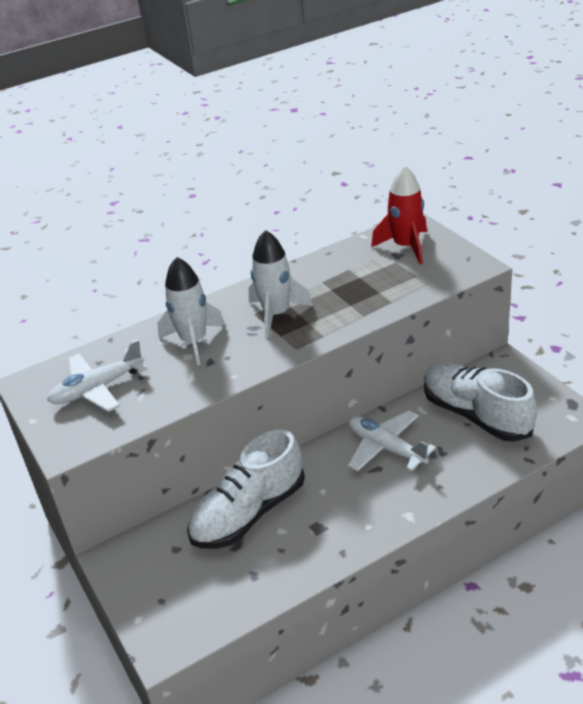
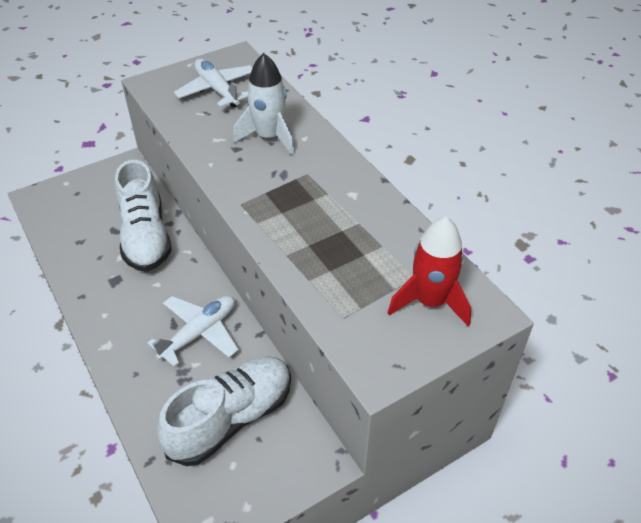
camera: 85 degrees right, 10 degrees up
white shoe [187,430,305,549] -> white shoe turned 150 degrees counterclockwise [115,160,172,272]
white rocket [248,230,313,338] -> none

